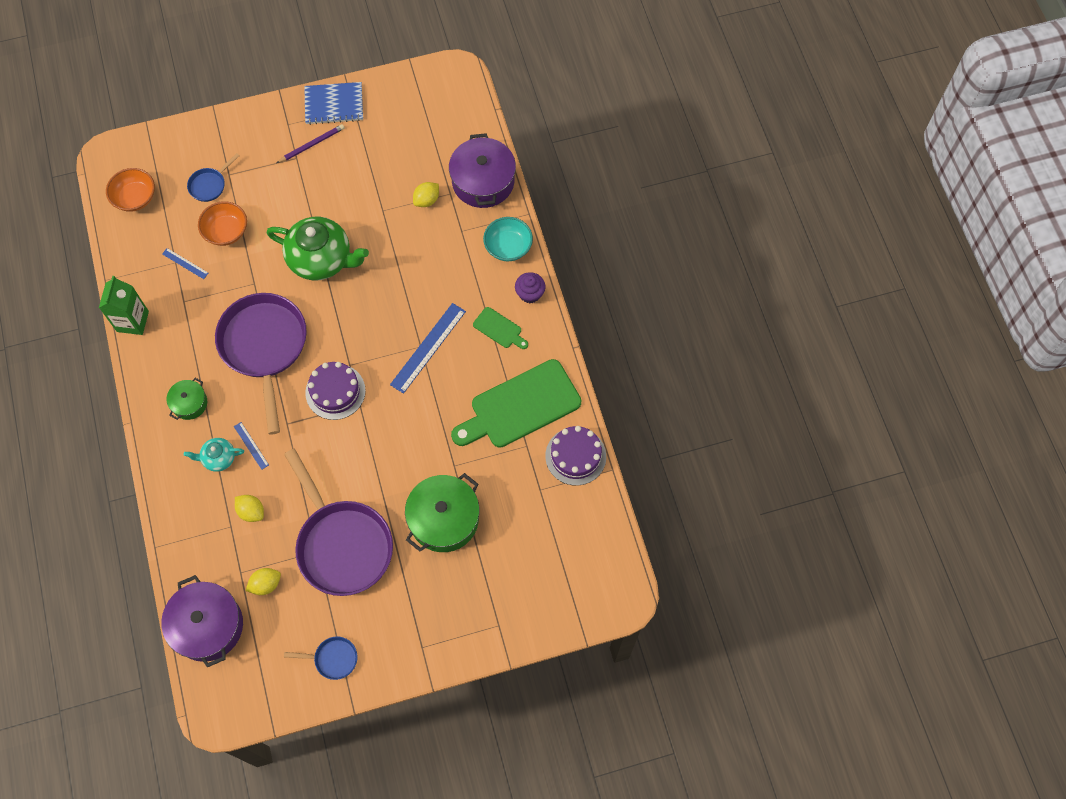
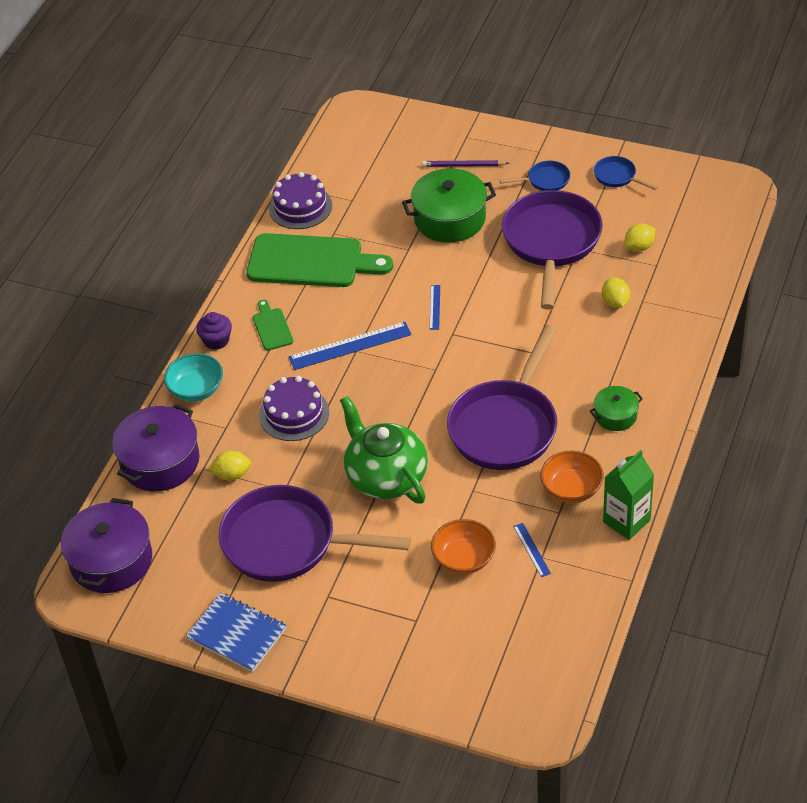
camera: 140 degrees left, 20 degrees down
orange bowl [106,168,155,212] -> orange bowl moved to [540,451,604,503]
purple pot [161,575,243,667] -> purple pot moved to [61,498,152,593]
turquoise teapot [184,438,244,472] -> none
blue pan [187,153,240,202] -> blue pan moved to [500,161,570,191]
blue ruler [234,422,269,470] -> blue ruler moved to [430,285,440,330]
yellow lemon [246,568,281,595] -> yellow lemon turned 45 degrees counterclockwise [624,223,655,252]
purple pencil [277,124,344,163] -> purple pencil moved to [422,160,509,167]
purple cake [305,362,366,420] -> purple cake moved to [259,376,329,441]
none -> purple pan [219,485,411,582]

